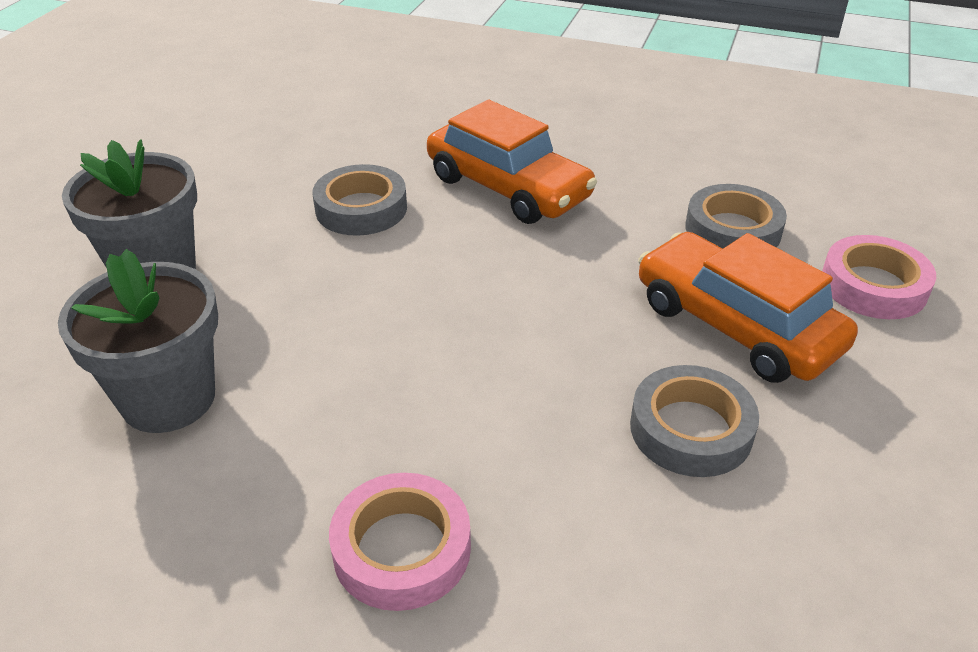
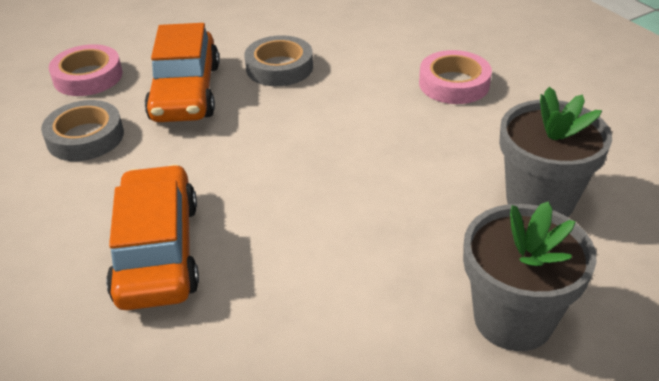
camera: 140 degrees left, 0 degrees up
grey tape [312,164,407,236] -> none

